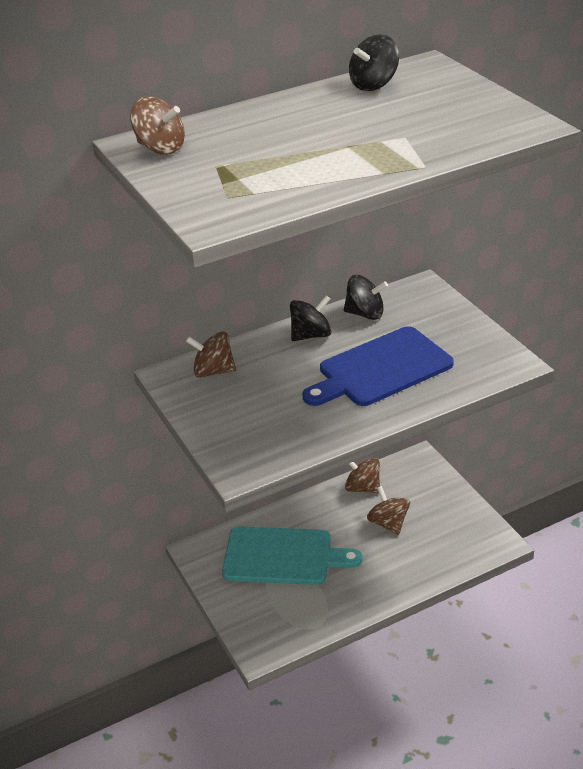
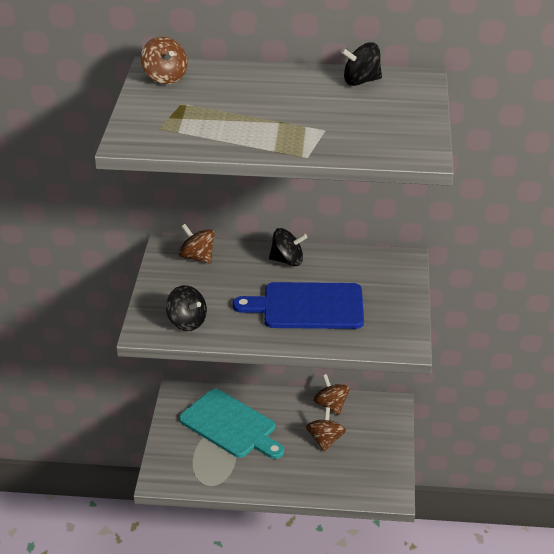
camera: 30 degrees right, 0 degrees up
black spinning top [344,275,388,320] -> black spinning top moved to [166,285,207,331]

